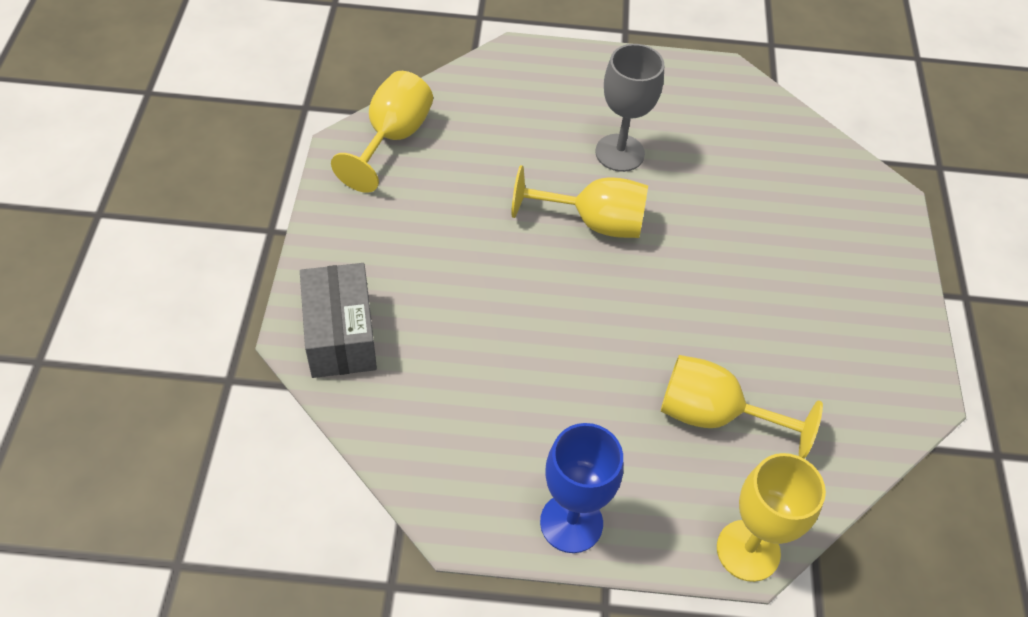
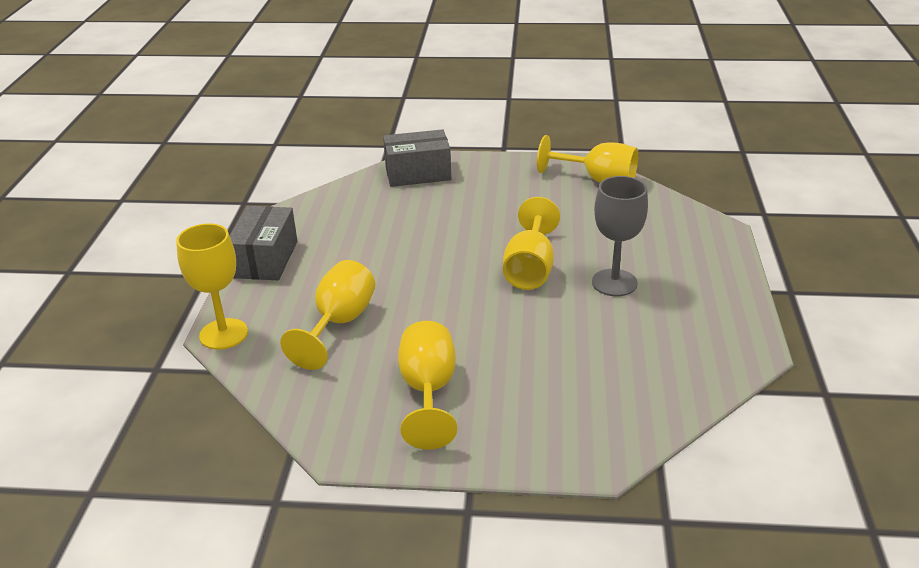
camera: 95 degrees right, 20 degrees down
blue goblet [540,423,623,553] -> grey box [230,206,297,280]
none -> yellow goblet [398,321,457,450]

